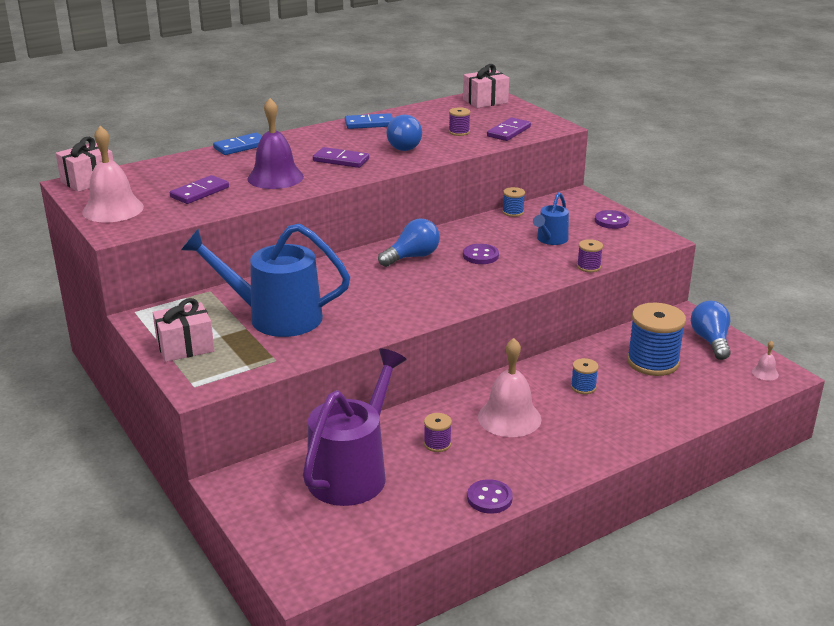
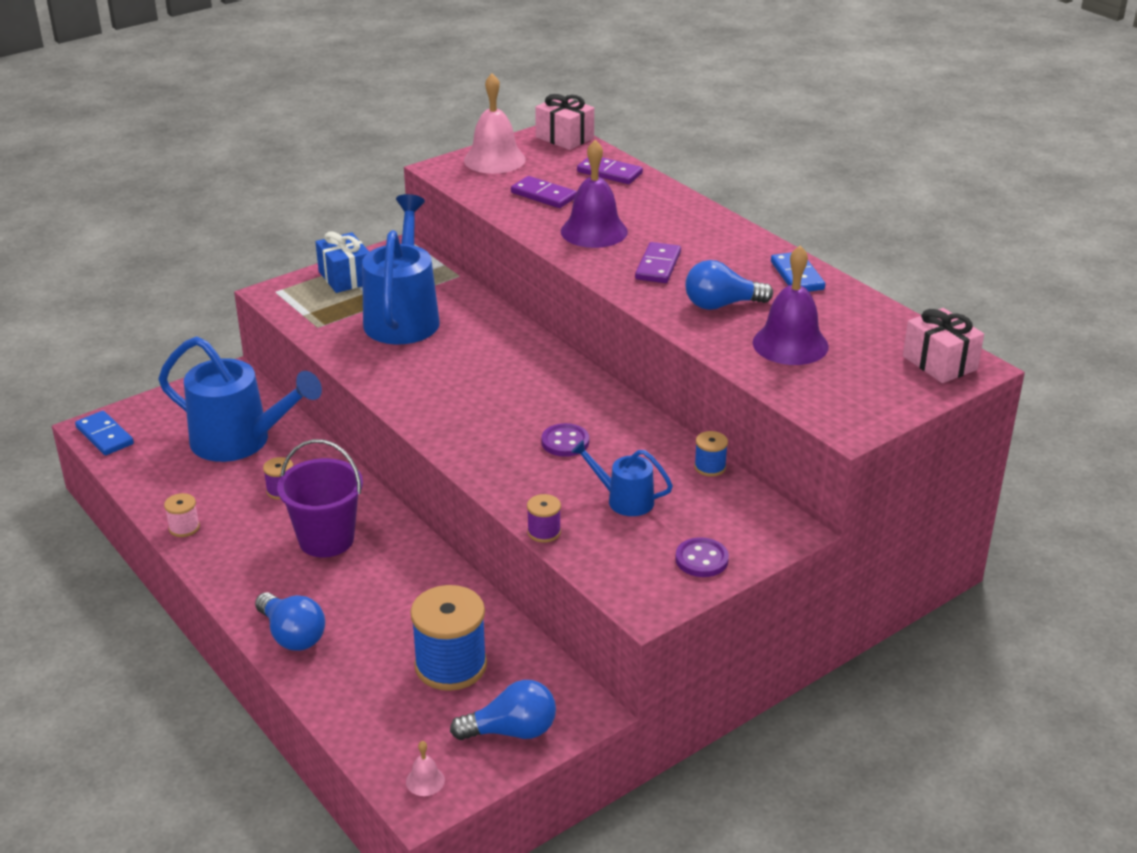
camera: 85 degrees right, 5 degrees up
pink gift [153,298,215,362] -> blue gift [316,232,369,293]
blue domino [213,133,262,155] -> blue domino moved to [75,411,134,455]
purple watering can [303,349,407,506] -> blue watering can [158,336,322,462]
blue light bulb [378,218,440,267] -> blue light bulb moved to [255,592,325,651]
purple spool [449,107,470,136] -> purple bell [753,246,829,365]
purple button [467,479,513,514] -> pink spool [164,493,200,537]
pink bell [478,338,541,437] -> purple bucket [277,439,363,557]
purple domino [487,117,531,141] -> purple domino moved to [577,157,643,184]
blue spool [571,358,599,394] -> none

